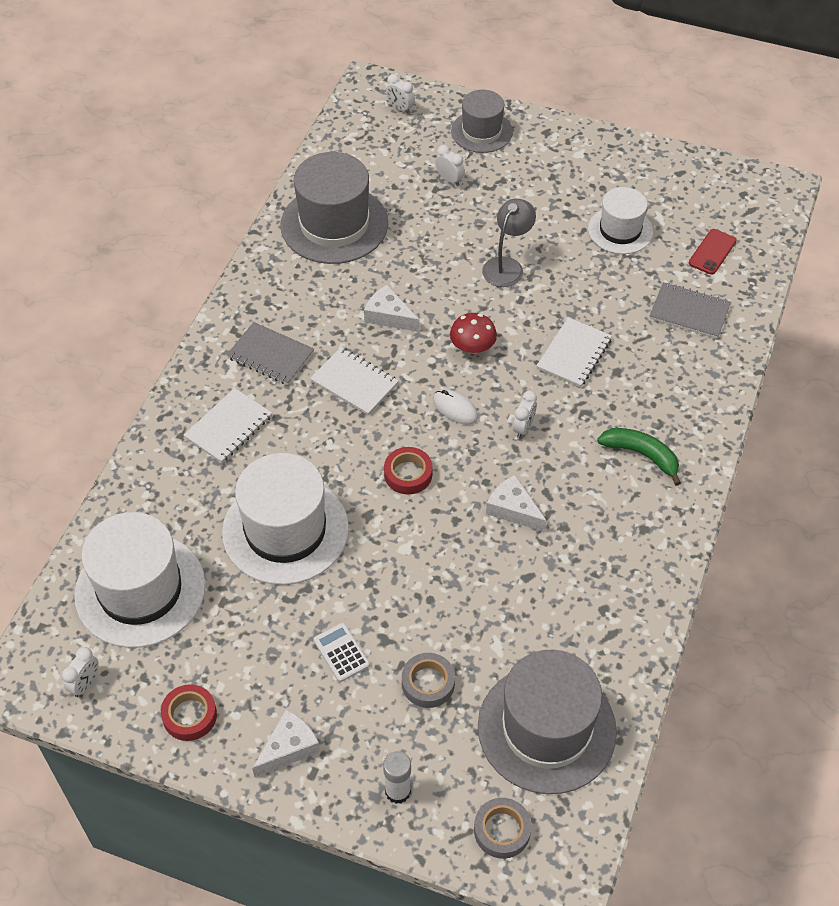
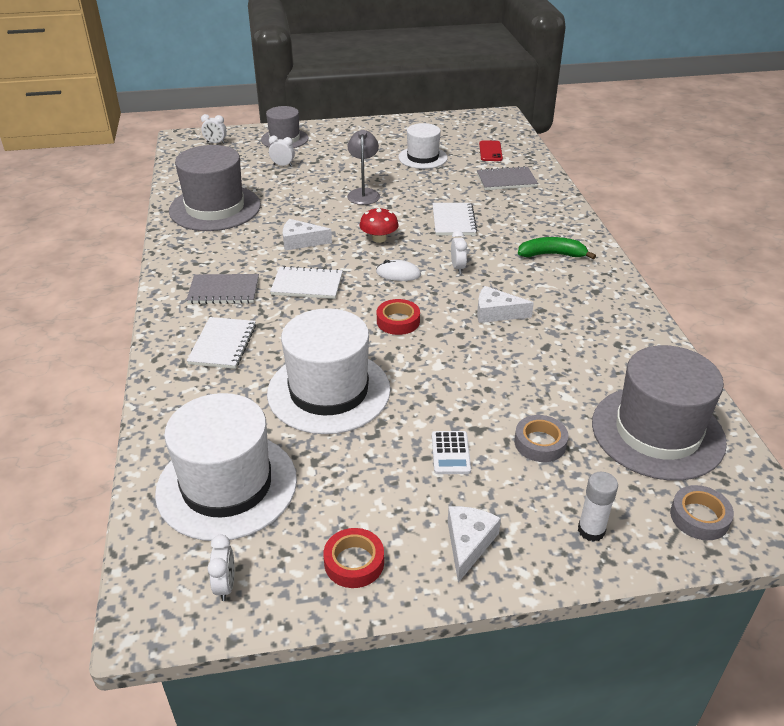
camera: 30 degrees left, 15 degrees down
white calculator [314,623,370,682] -> white calculator turned 120 degrees counterclockwise [432,431,471,474]

